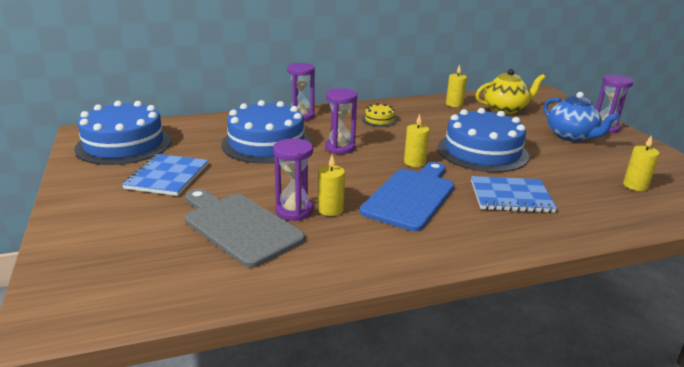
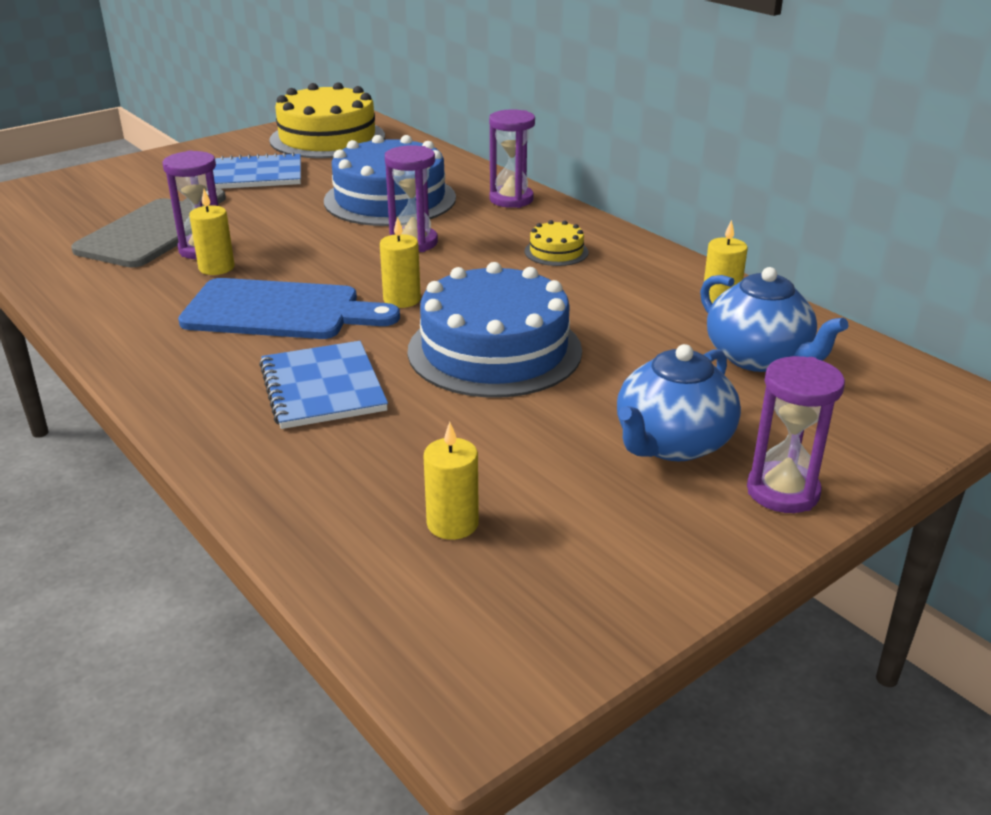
camera: 70 degrees right, 5 degrees up
blue cake [74,101,171,165] -> yellow cake [269,82,385,158]
yellow teapot [476,69,546,114] -> blue teapot [700,267,848,372]

